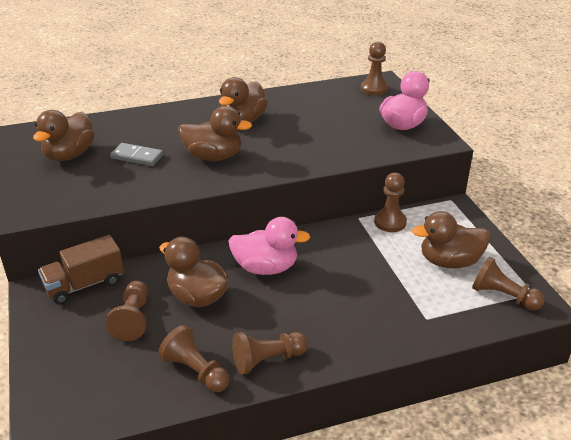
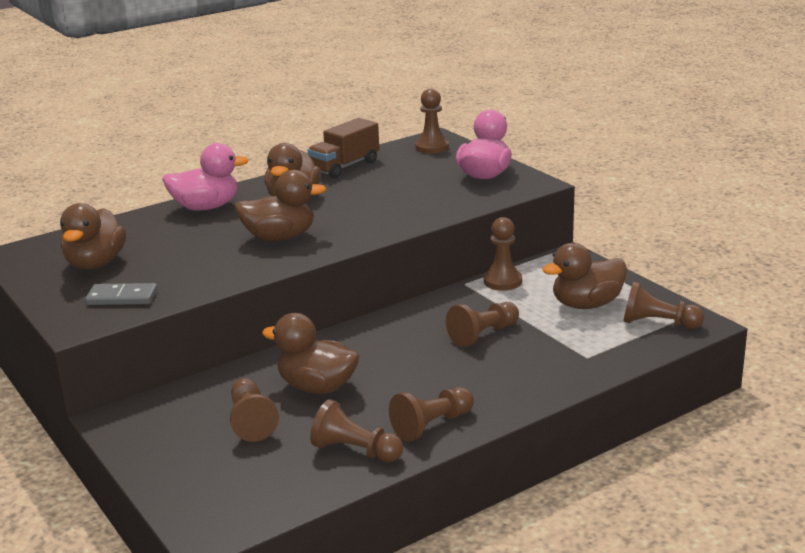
camera: 15 degrees left, 10 degrees down
brown truck [38,235,124,304] -> brown truck moved to [308,118,379,178]
grey domino [110,143,163,166] -> grey domino moved to [85,283,157,305]
pink duck [229,217,310,275] -> pink duck moved to [162,143,249,211]
none -> brown pawn [446,302,519,347]

